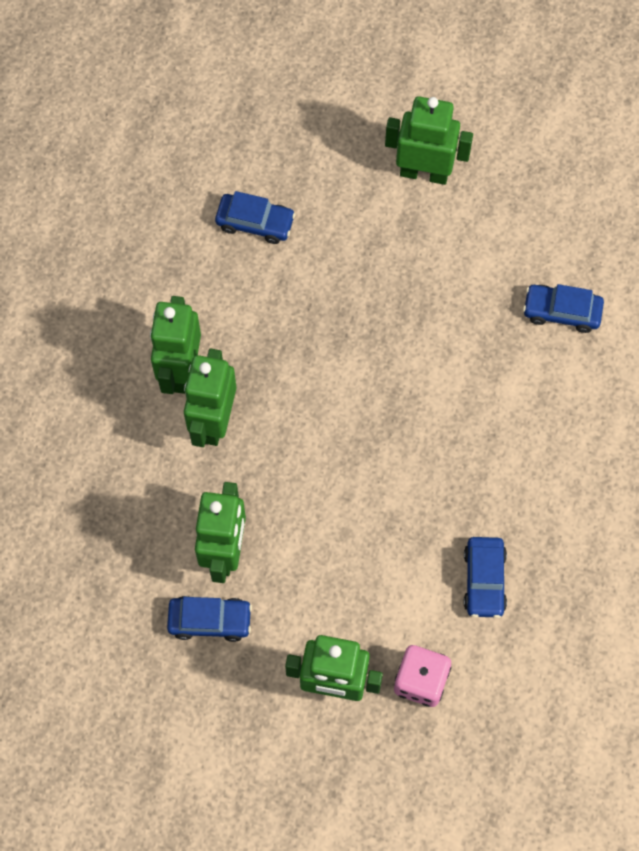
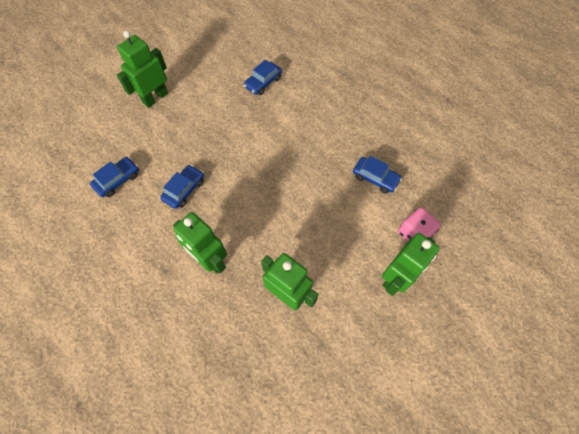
camera: 60 degrees left, 5 degrees down
green robot [150,296,201,394] -> none
blue car [167,596,252,642] -> blue car moved to [160,165,204,209]

